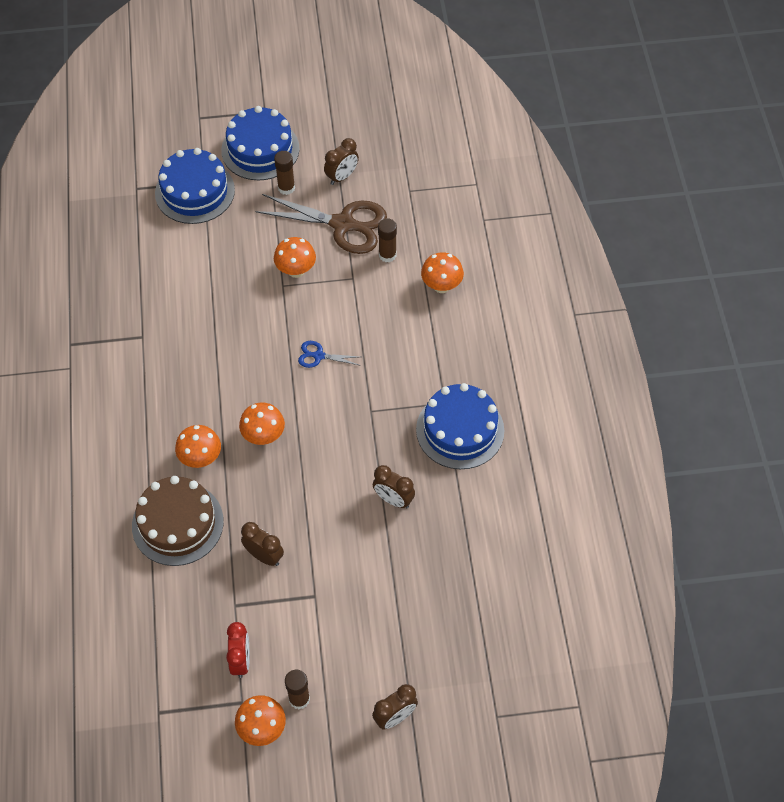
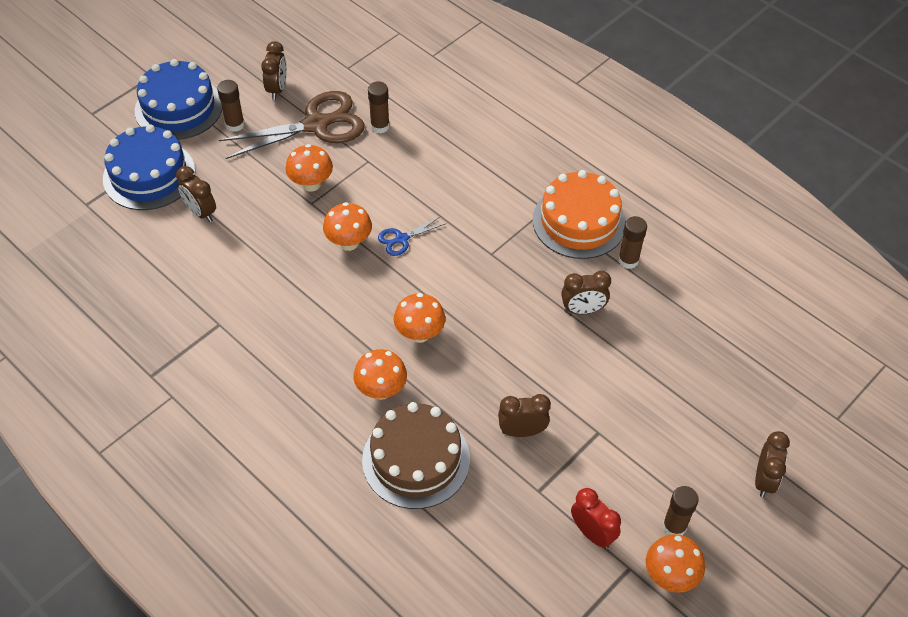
camera: 40 degrees left, 5 degrees down
blue cake [416,383,504,469] -> orange cake [533,170,626,259]
orange mushroom [421,252,464,293] -> orange mushroom moved to [323,202,372,251]
none -> brown clock [176,166,216,222]
none -> brown glue stick [618,216,647,269]

